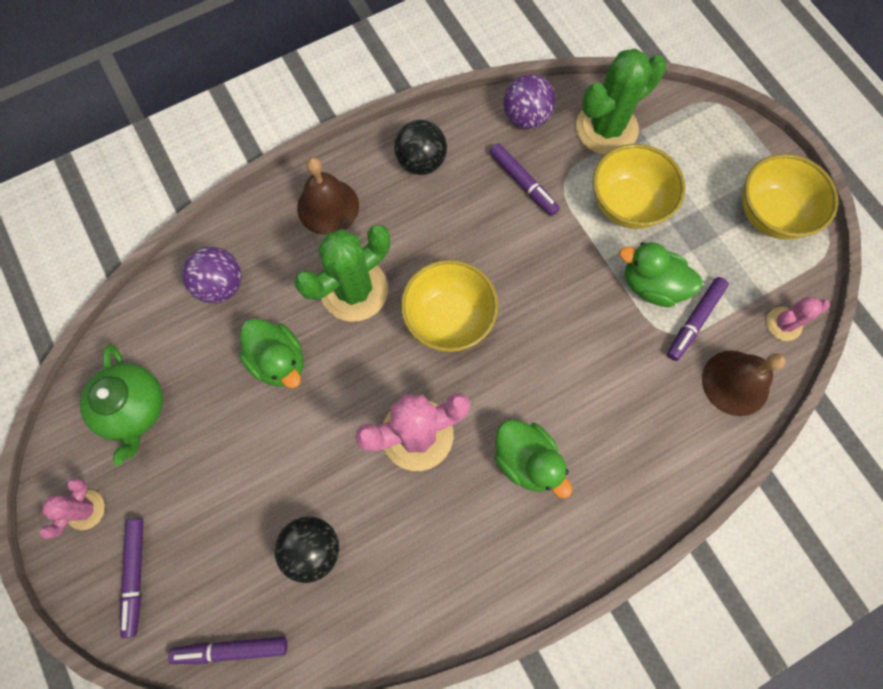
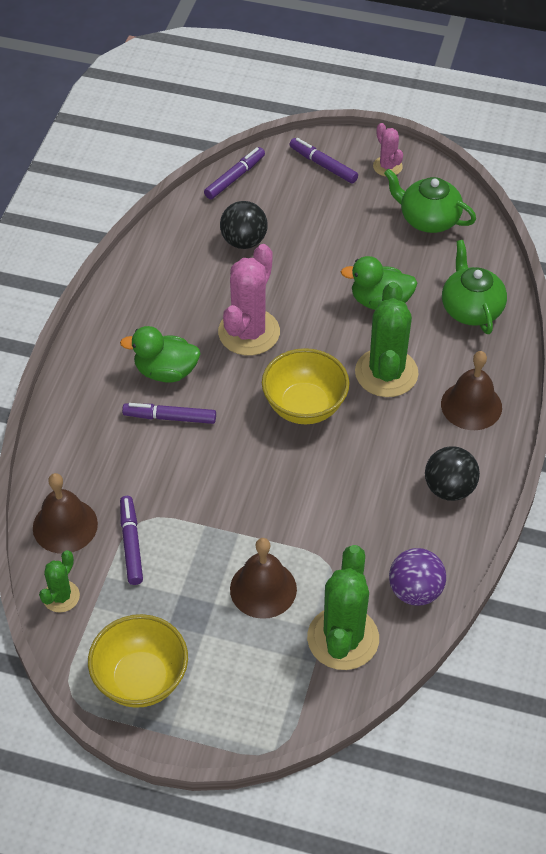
camera: 135 degrees right, 20 degrees down
purple ball [182,247,242,303] -> green teapot [442,240,507,334]
purple marker [490,143,560,216] -> purple marker moved to [122,403,216,424]
yellow bowl [593,144,685,229] -> brown bell [230,538,297,619]
green duck [620,242,703,307] -> none
pink cactus [766,297,830,341] -> green cactus [39,550,80,613]

